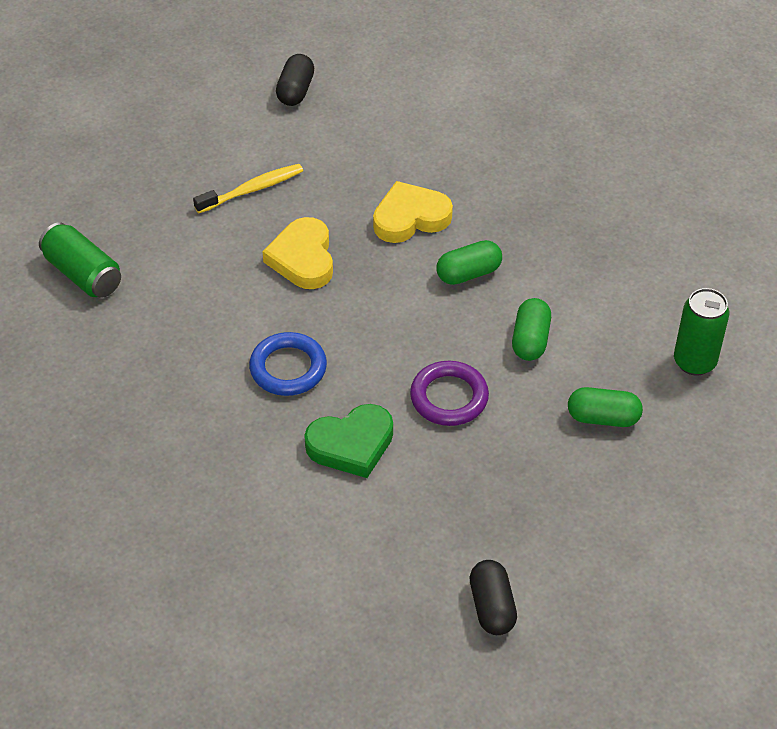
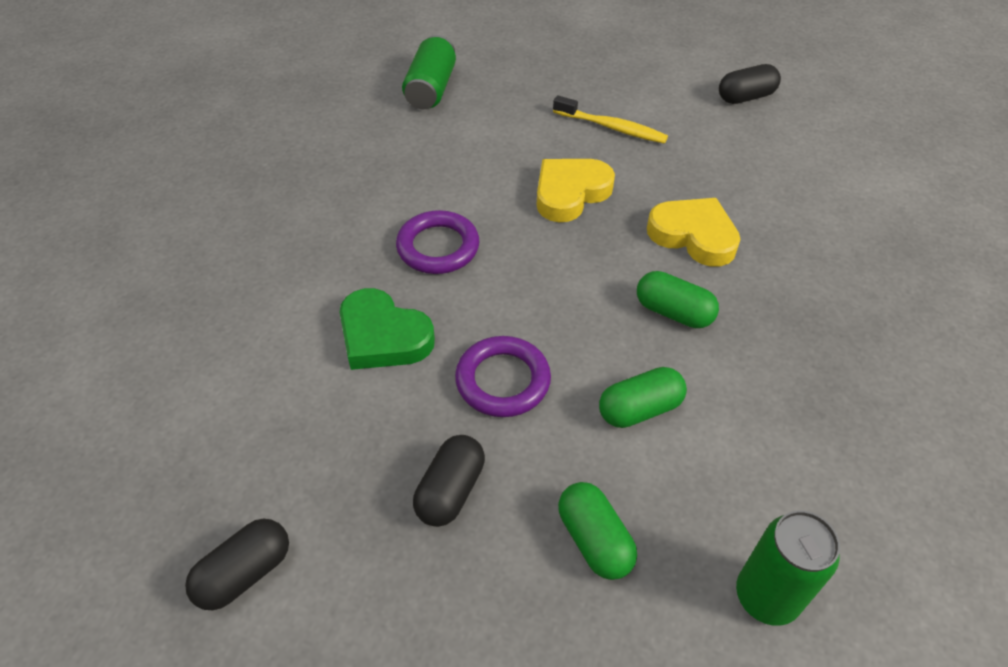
camera: 55 degrees right, 0 degrees up
blue ring [249,332,327,396] -> purple ring [396,210,479,274]
none -> black capsule [413,435,485,527]

